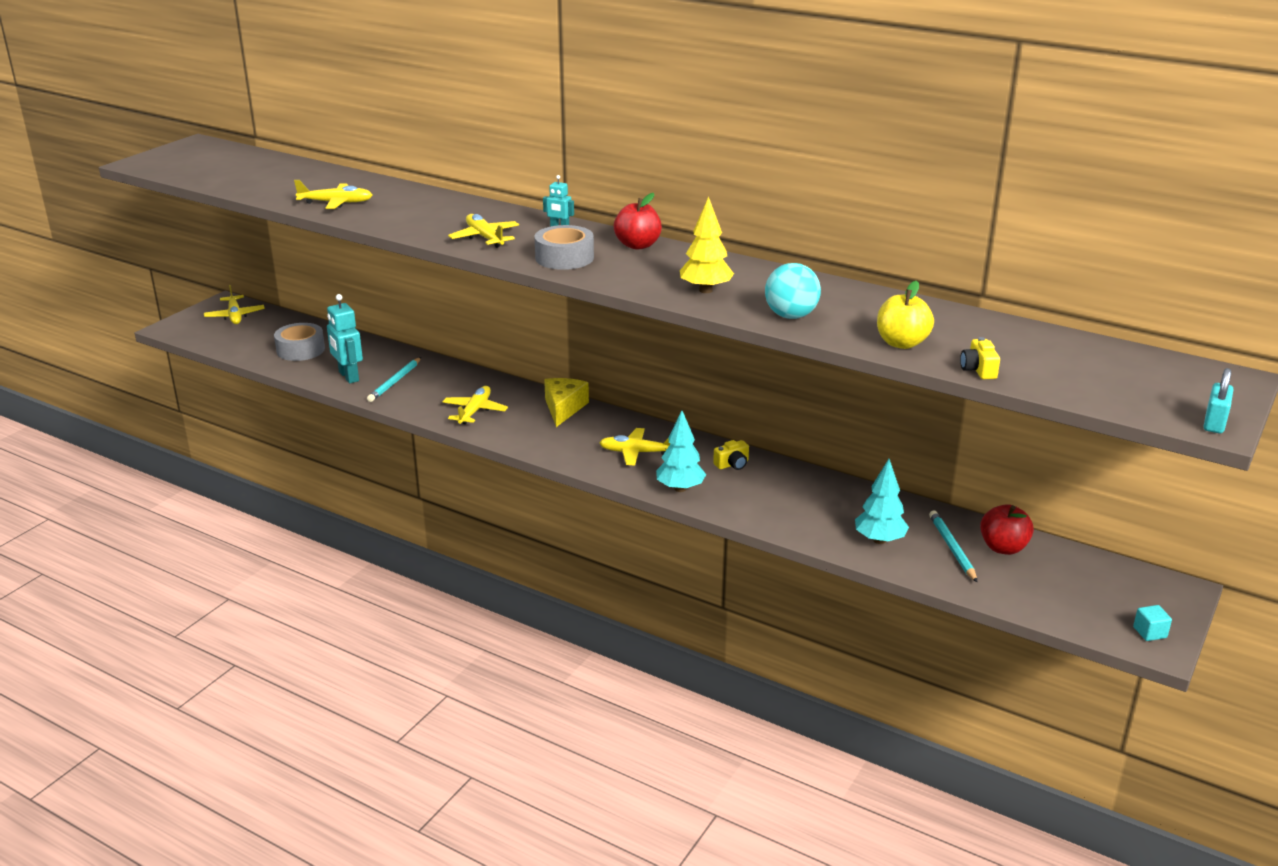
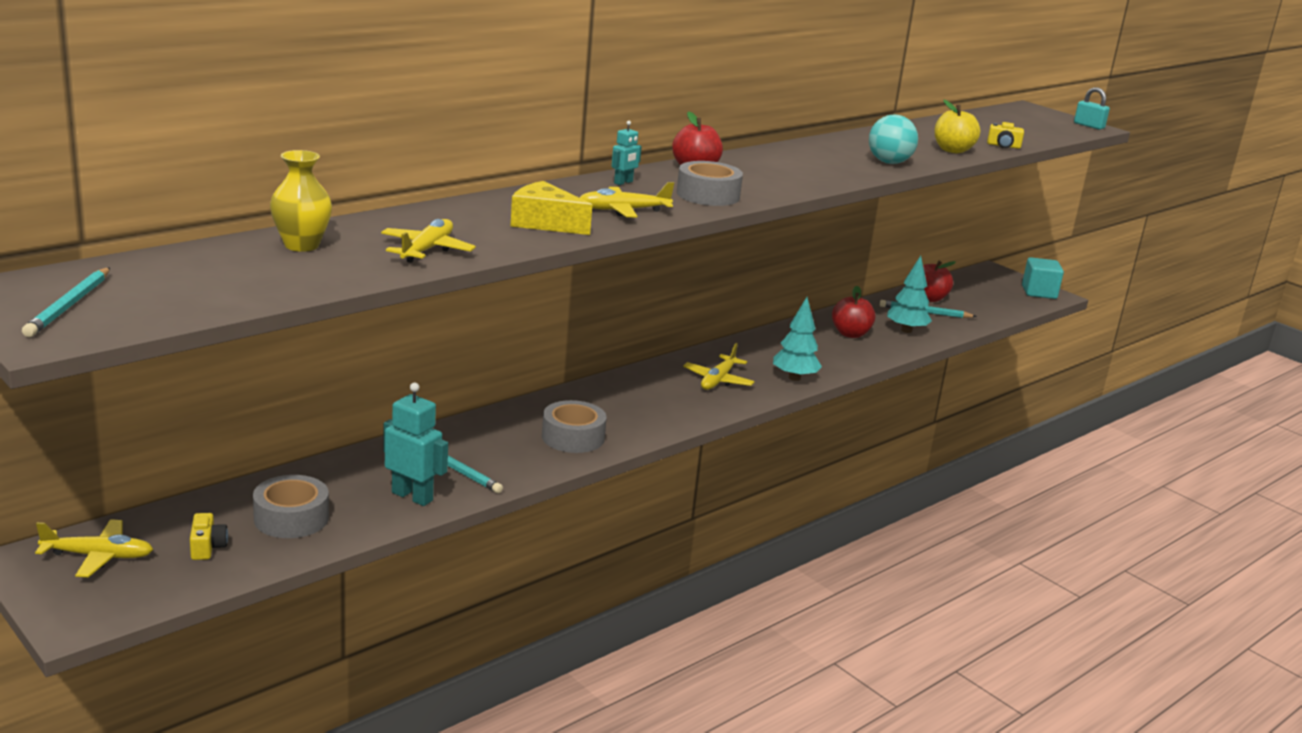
camera: 75 degrees left, 5 degrees down
turquoise robot [327,294,363,383] -> turquoise robot turned 135 degrees counterclockwise [383,383,448,506]
yellow plane [442,386,508,424] -> grey tape [542,400,606,453]
yellow cheese [544,378,589,427] -> yellow cheese moved to [510,181,592,235]
yellow tree [680,196,734,293] -> none
yellow camera [713,440,749,470] -> yellow camera moved to [190,513,228,560]
turquoise cube [1133,605,1172,641] -> turquoise cube [1022,257,1064,299], size x1.82
none -> turquoise pencil [22,268,110,337]
none -> yellow vase [270,150,332,252]
none -> red apple [832,286,876,338]

